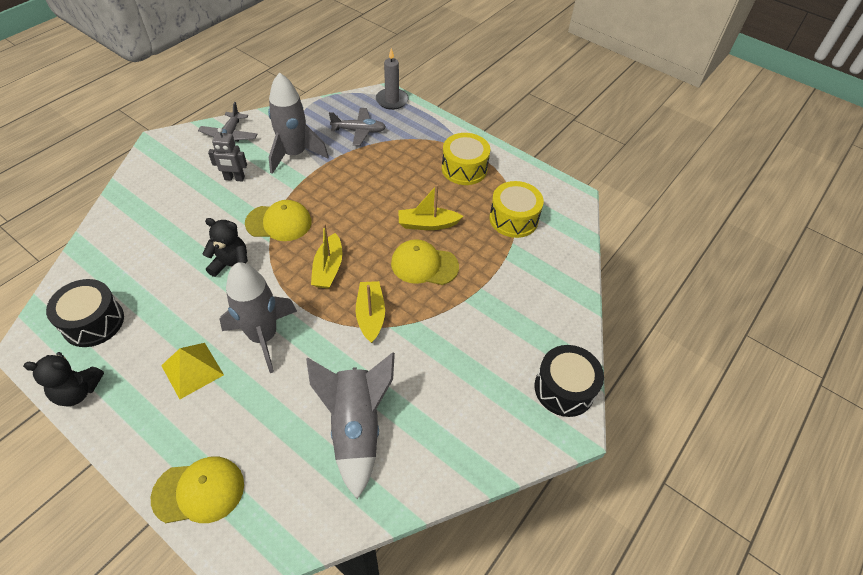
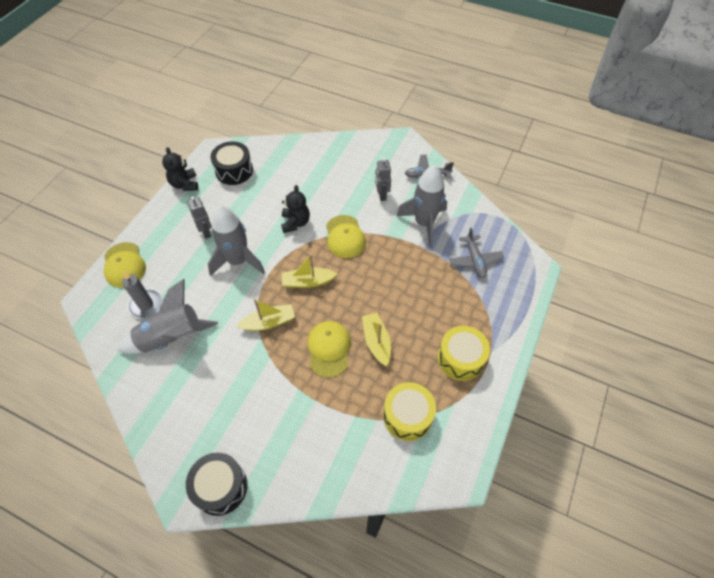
camera: 80 degrees right, 5 degrees up
yellow pyramid [161,343,224,399] -> grey robot [187,196,212,239]
grey candle [376,48,409,110] -> grey candle moved to [122,271,163,318]

